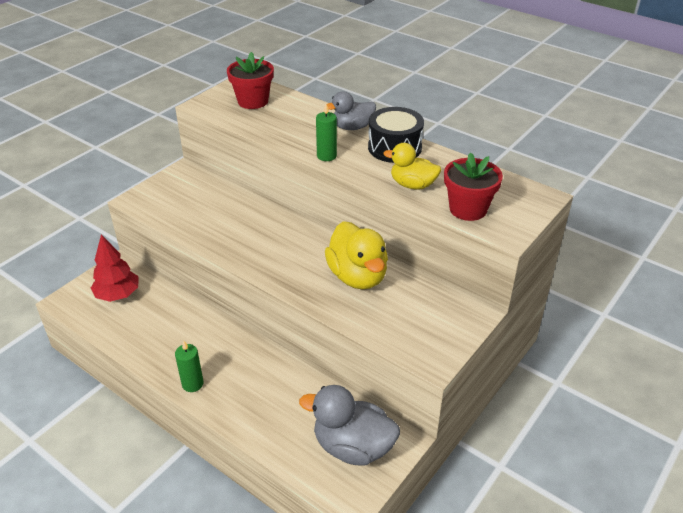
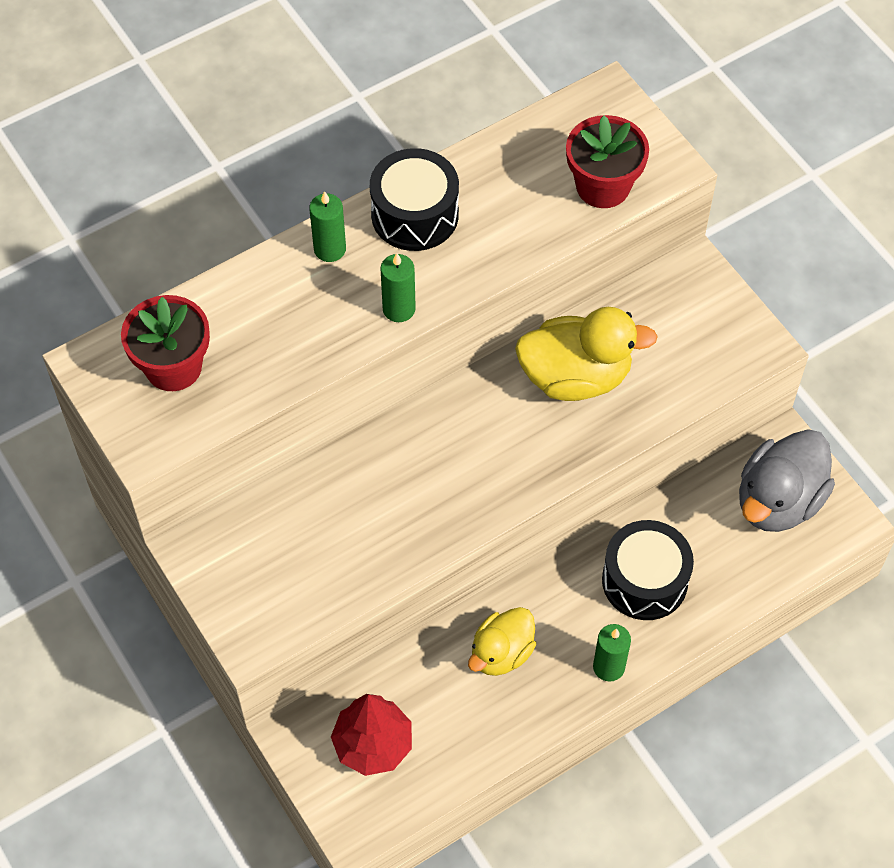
camera: 70 degrees left, 20 degrees up
grey duck [327,91,376,130] -> green candle [309,191,346,262]
yellow duck [383,143,441,190] -> yellow duck moved to [468,607,536,676]
none -> black drum [602,520,694,620]

